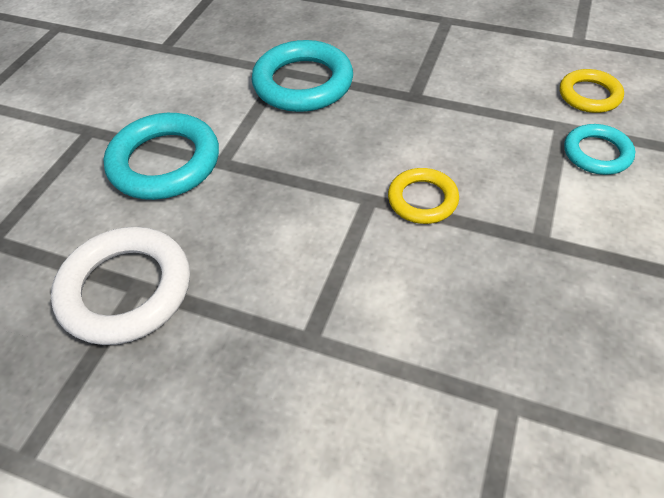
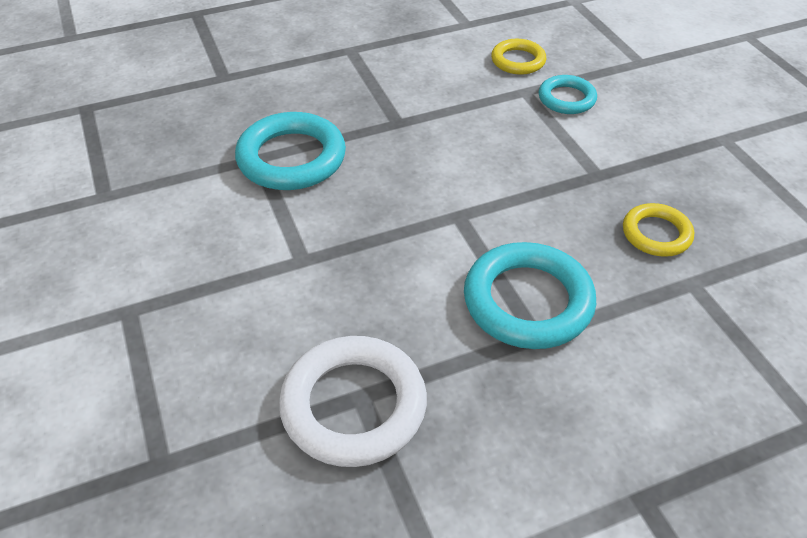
camera: 45 degrees left, 5 degrees down
turquoise ring [103,113,219,200] -> turquoise ring moved to [464,242,596,349]
yellow ring [388,168,459,224] -> yellow ring moved to [623,203,694,257]

